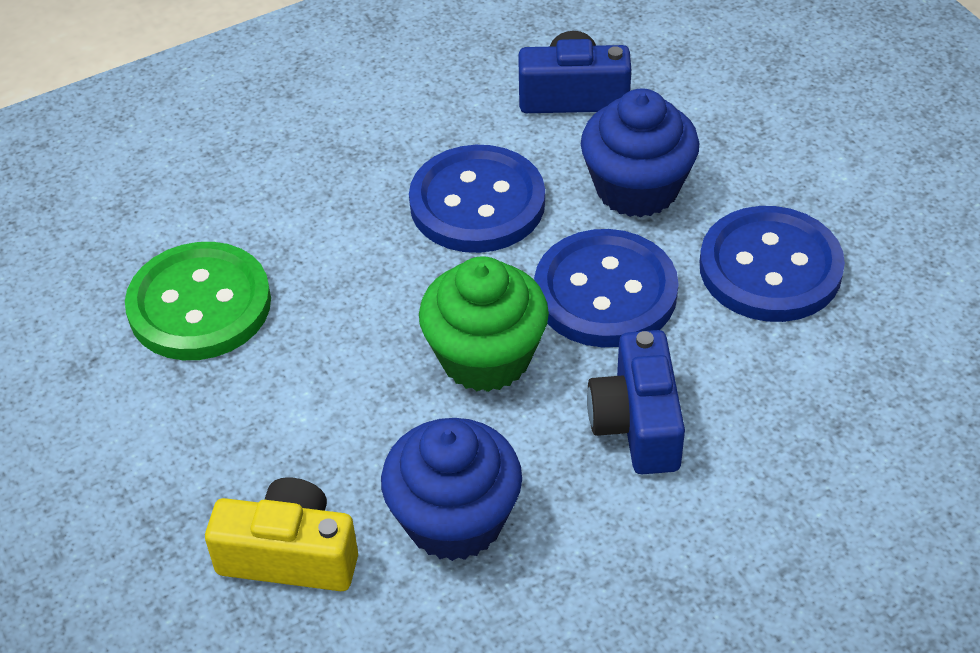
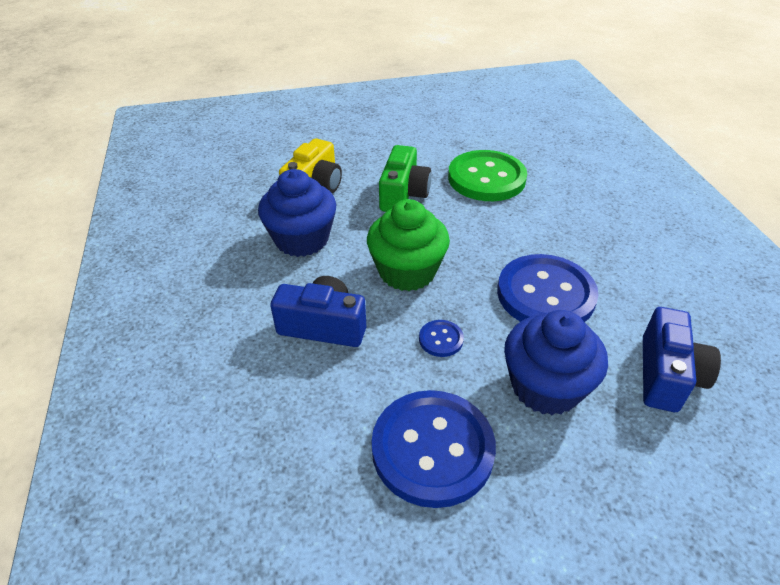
camera: 105 degrees right, 5 degrees down
blue button [534,229,679,347] -> blue button [419,320,464,357], size x0.43
none -> green camera [379,145,431,212]

